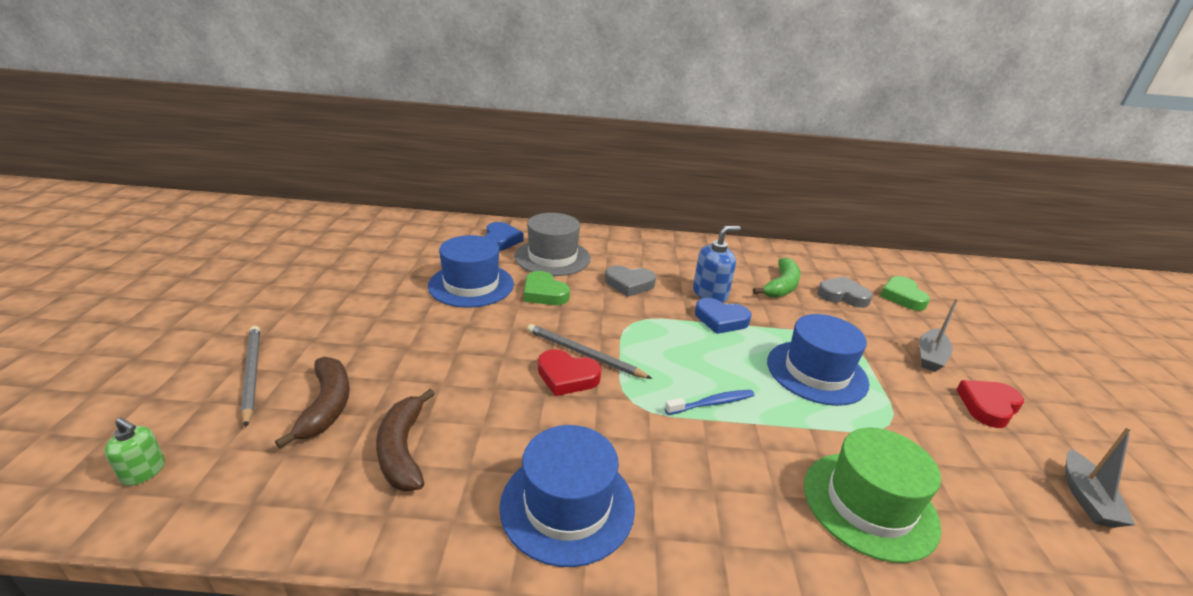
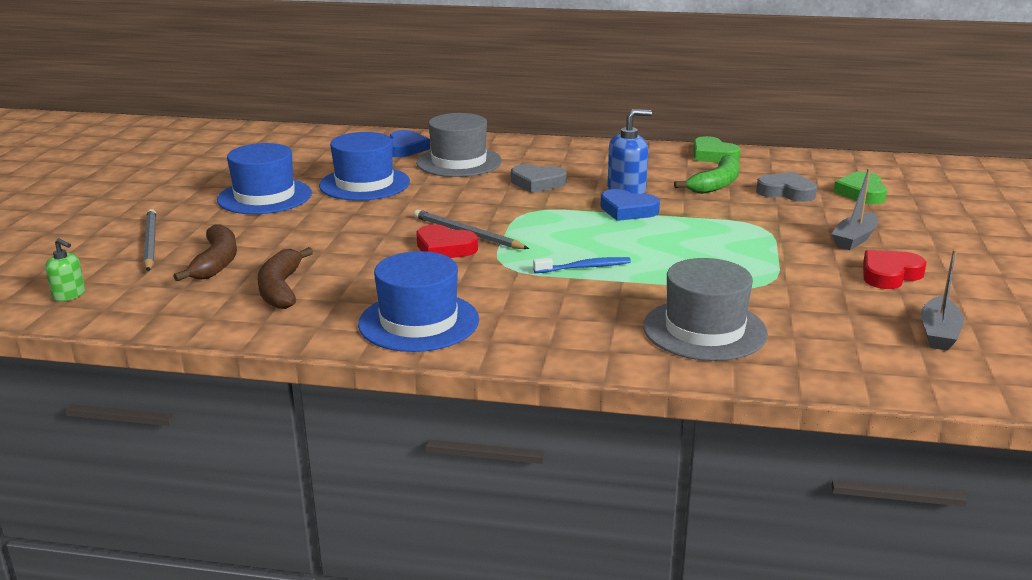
camera: 10 degrees right, 5 degrees down
green heart [524,271,570,305] -> green heart moved to [693,136,741,163]
blue hat [767,314,869,406] -> blue hat moved to [217,143,312,214]
green hat [804,427,941,563] -> grey hat [643,258,768,361]

